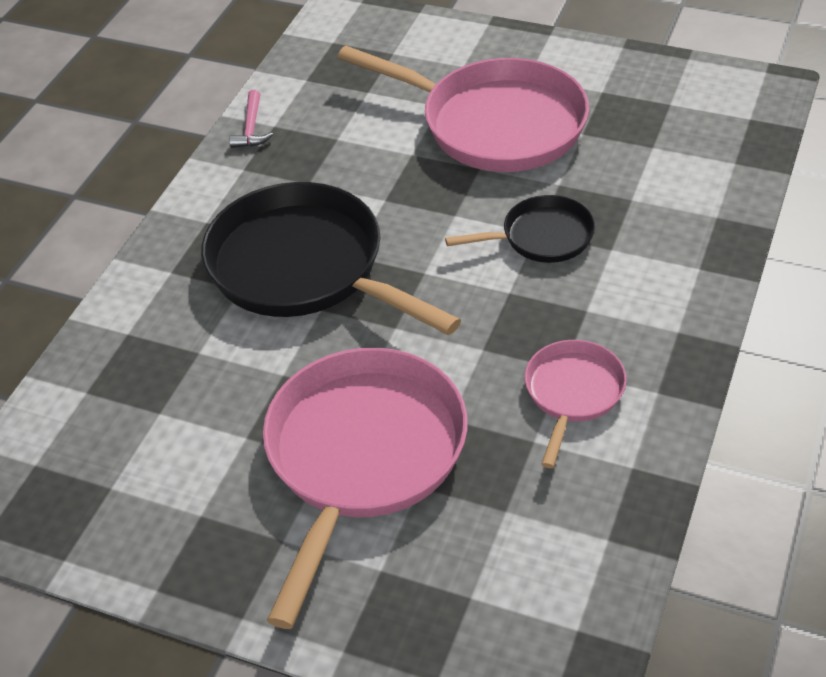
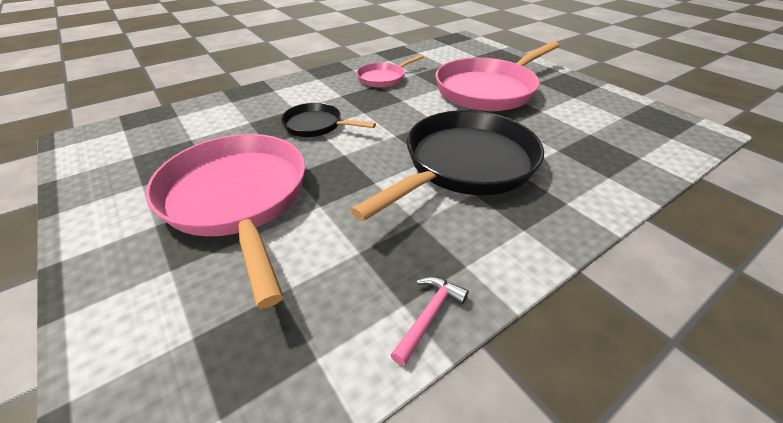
camera: 150 degrees left, 5 degrees down
black pan [201,182,461,335] -> black pan turned 120 degrees counterclockwise [351,110,544,222]

